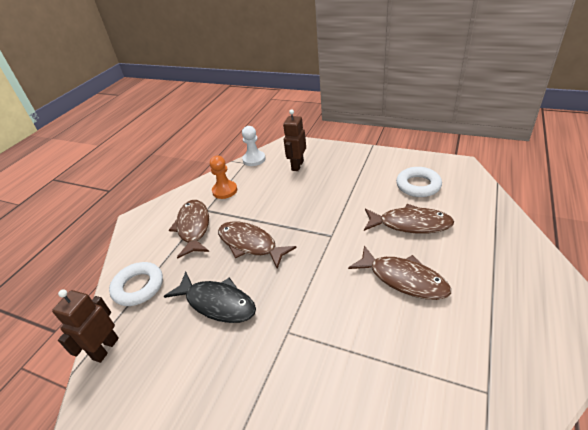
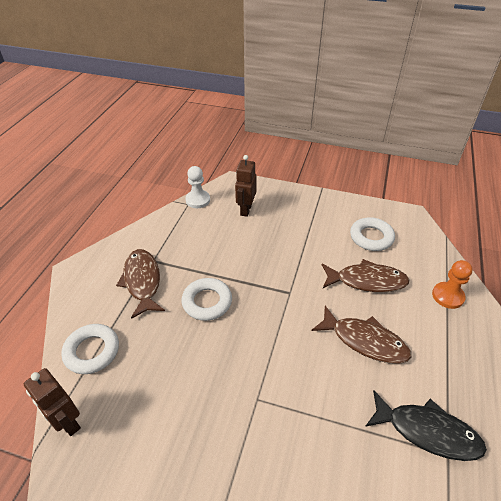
camera: 10 degrees left, 5 degrees up
brown robot [52,289,119,363] -> brown robot turned 60 degrees counterclockwise [24,368,81,436]
black fish [164,272,256,323] -> black fish moved to [365,391,487,461]
orange pawn [210,156,237,199] -> orange pawn moved to [432,260,472,309]
brown fish [218,221,297,269] -> white ring [181,278,232,321]

